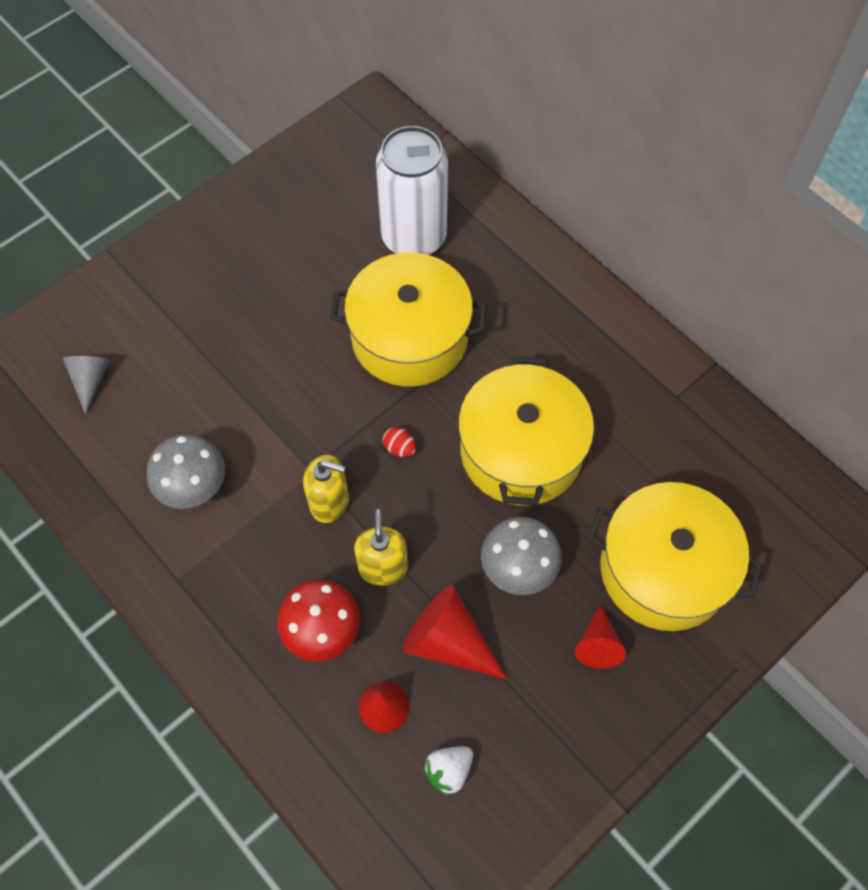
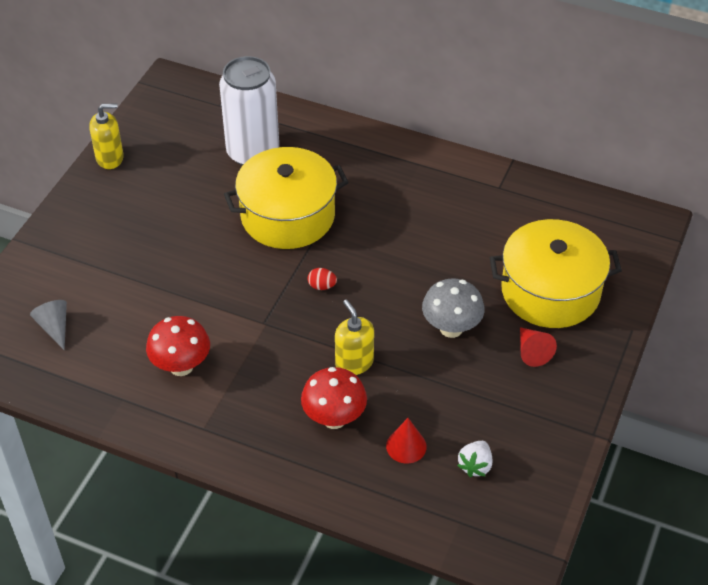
camera: 25 degrees left, 15 degrees down
grey mushroom [147,434,225,509] -> red mushroom [146,316,210,376]
yellow soap dispenser [303,455,349,523] -> yellow soap dispenser moved to [89,104,124,169]
red cone [402,585,507,680] -> none
yellow pot [458,356,594,506] -> none

